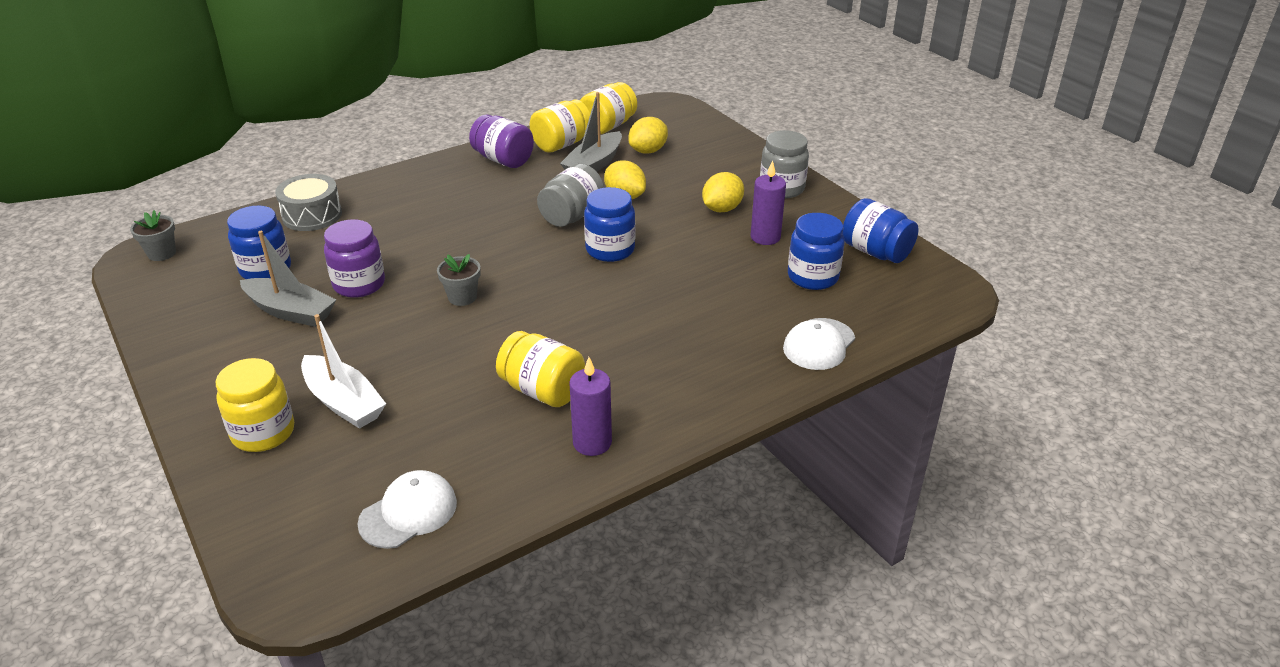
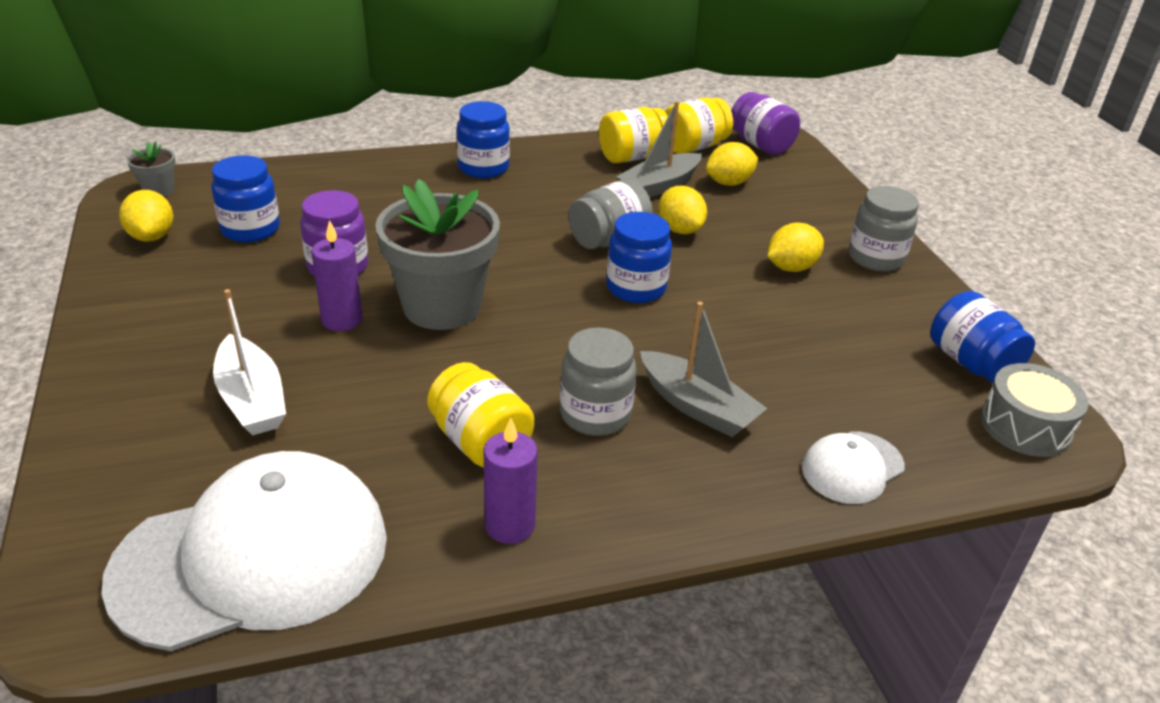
camera: 15 degrees right, 0 degrees up
yellow jar [216,358,294,452] -> none
grey boat [240,231,336,327] -> grey boat moved to [640,302,767,437]
grey drum [275,174,342,231] -> grey drum moved to [981,363,1089,457]
white cap [357,470,457,549] -> white cap [101,451,387,651], size x2.12
grey flower pot [437,254,481,306] -> grey flower pot [375,179,500,330], size x2.29
purple jar [469,115,534,168] -> purple jar moved to [731,92,800,155]
purple candle [751,160,786,245] -> purple candle moved to [311,220,362,331]
blue jar [788,213,845,290] -> blue jar moved to [457,101,510,178]
none -> yellow lemon [119,190,173,242]
none -> grey jar [560,327,637,436]

